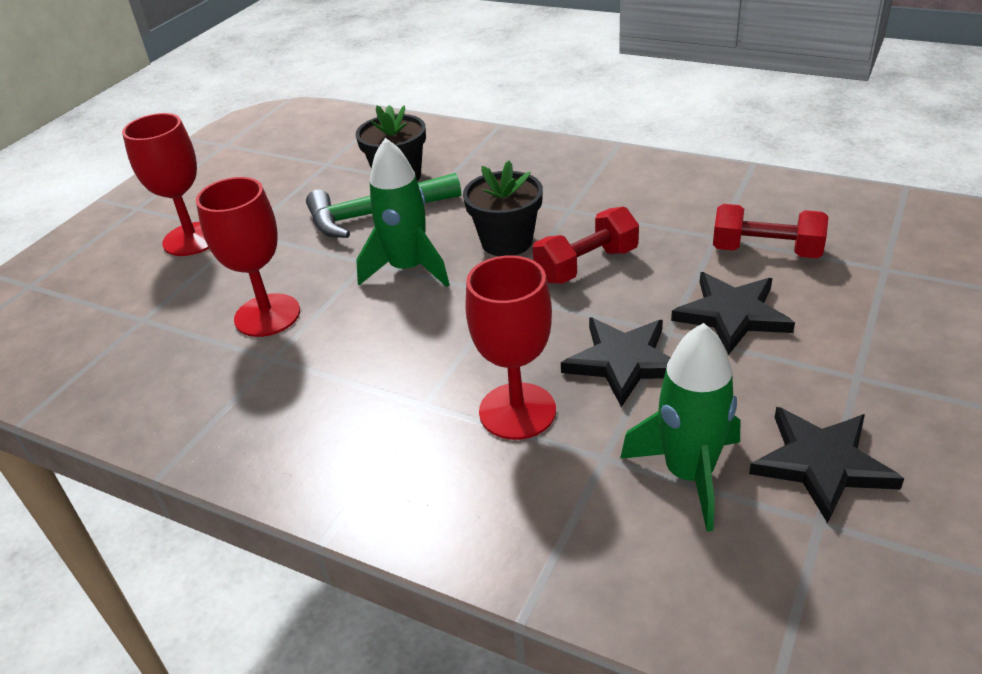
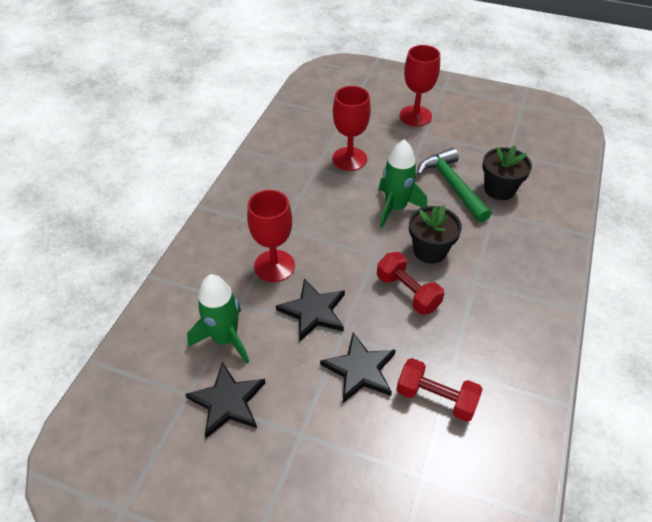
camera: 80 degrees right, 10 degrees up
red dumbbell [713,204,829,258] -> red dumbbell turned 75 degrees counterclockwise [396,358,483,422]

